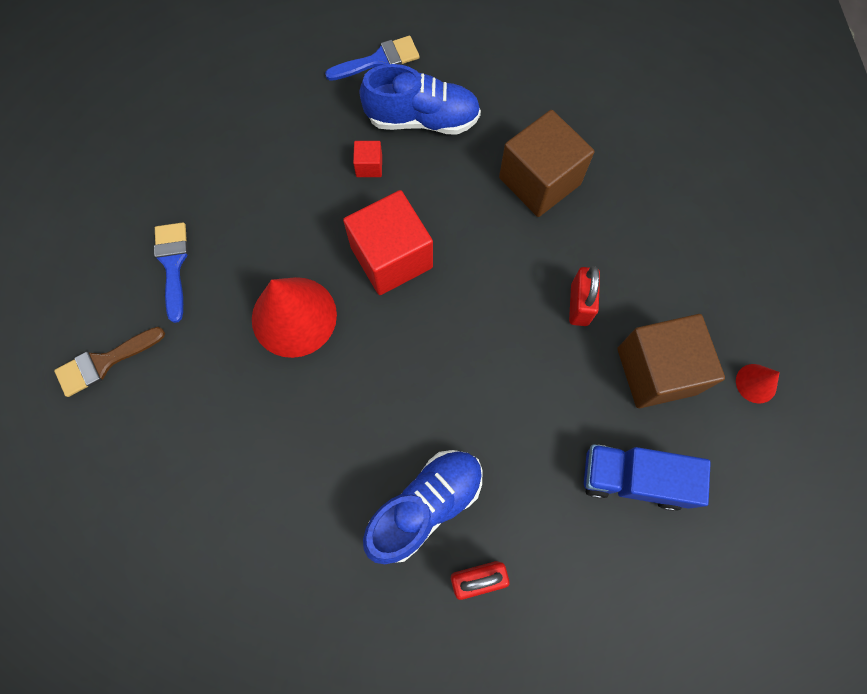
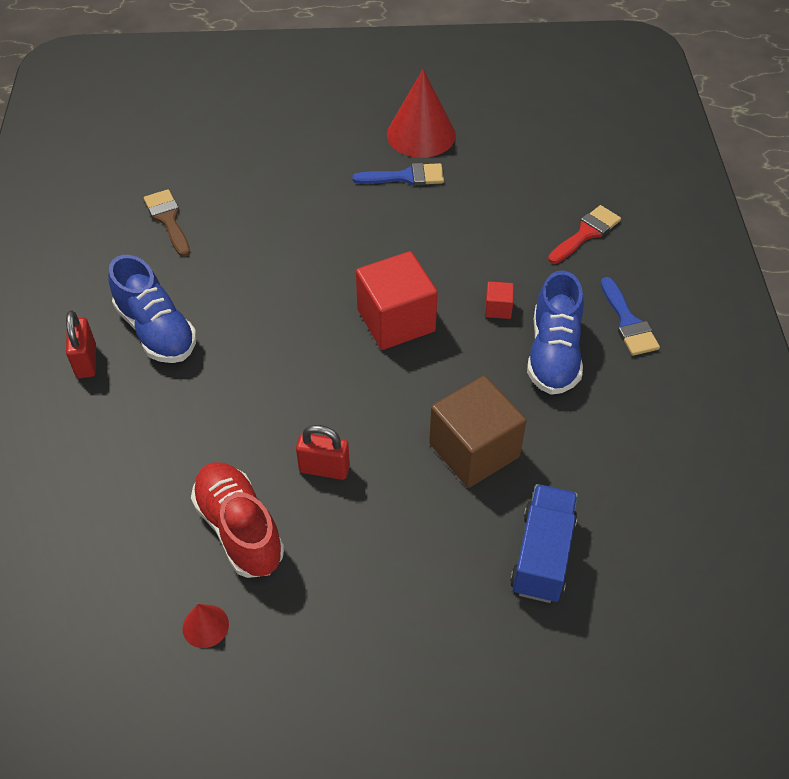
camera: 95 degrees right, 20 degrees down
brown brush [54,327,165,397] -> brown brush moved to [144,189,190,257]
red cone [252,277,337,358] -> red cone moved to [387,69,456,158]
blue truck [584,444,711,511] -> blue truck moved to [510,484,578,603]
brown cube [617,314,725,408] -> red shoe [191,462,284,578]
none -> red brush [548,205,621,264]

